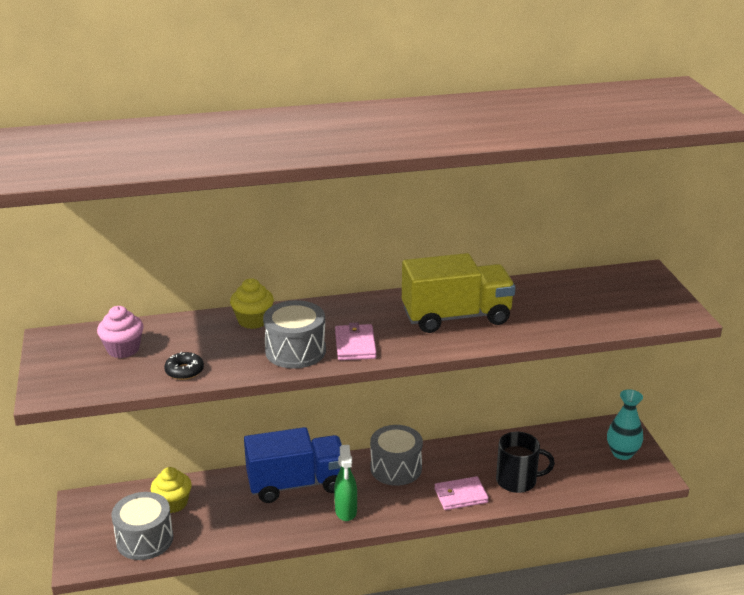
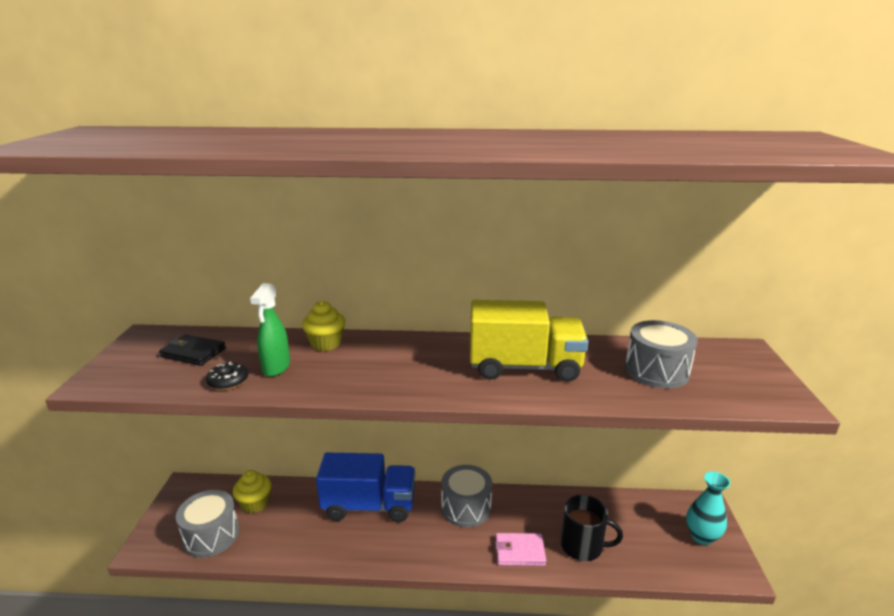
camera: 15 degrees right, 5 degrees down
pink cupcake [97,306,144,358] -> black wallet [159,334,226,366]
grey drum [263,300,326,368] -> grey drum moved to [625,320,698,388]
green spray bottle [334,445,357,521] -> green spray bottle moved to [250,283,290,377]
pink wallet [335,323,377,360] -> none

